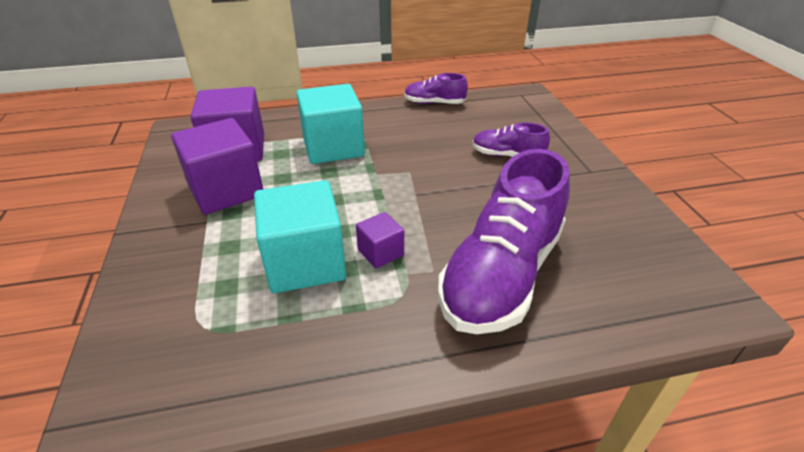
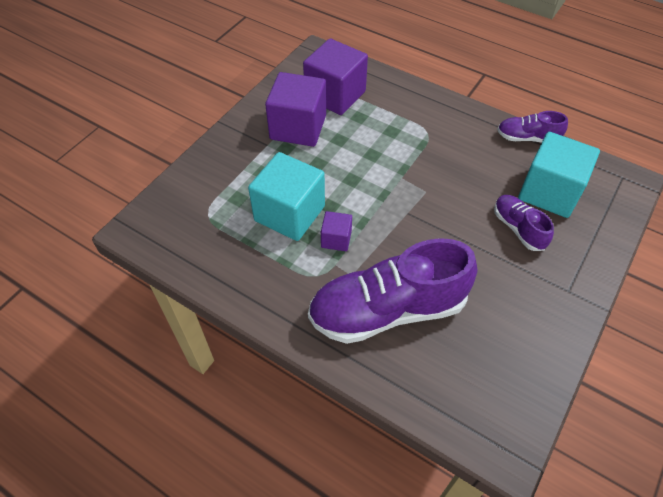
camera: 45 degrees right, 15 degrees up
turquoise cube [296,84,365,164] -> turquoise cube moved to [518,132,600,218]
purple shoe [404,73,468,104] -> purple shoe turned 45 degrees counterclockwise [497,111,568,142]

